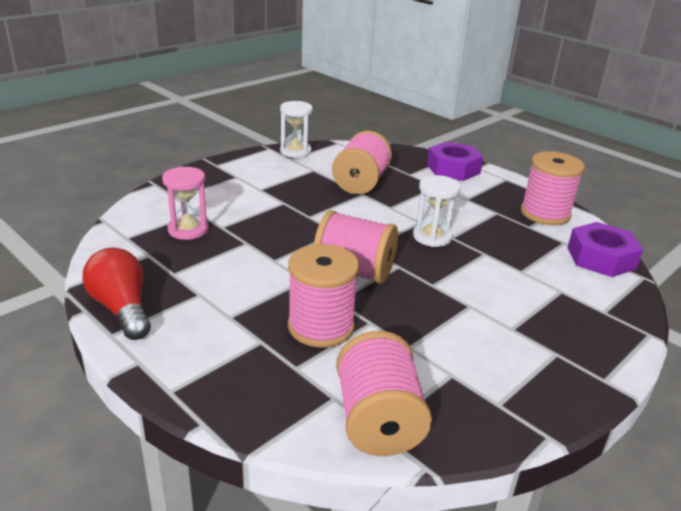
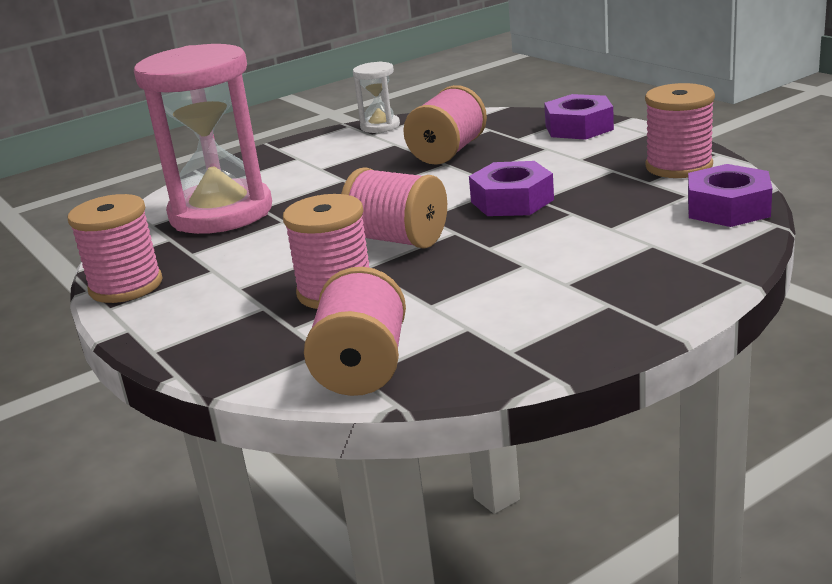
camera: 15 degrees right, 5 degrees down
red light bulb [82,248,151,340] -> pink spool [68,194,163,303]
pink hourglass [162,167,209,240] -> pink hourglass [134,44,272,234], size x2.20
white hourglass [413,175,461,247] -> purple nut [469,161,554,216]

